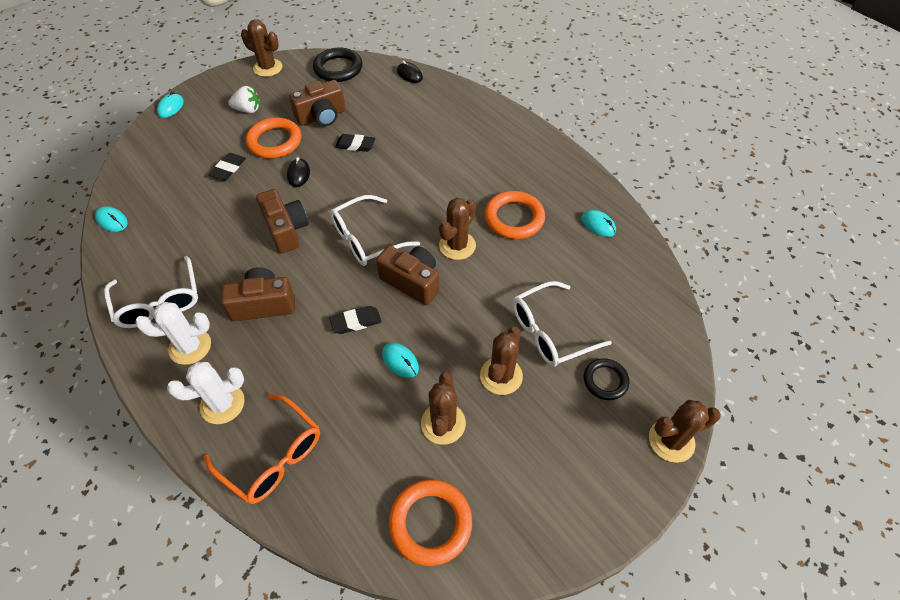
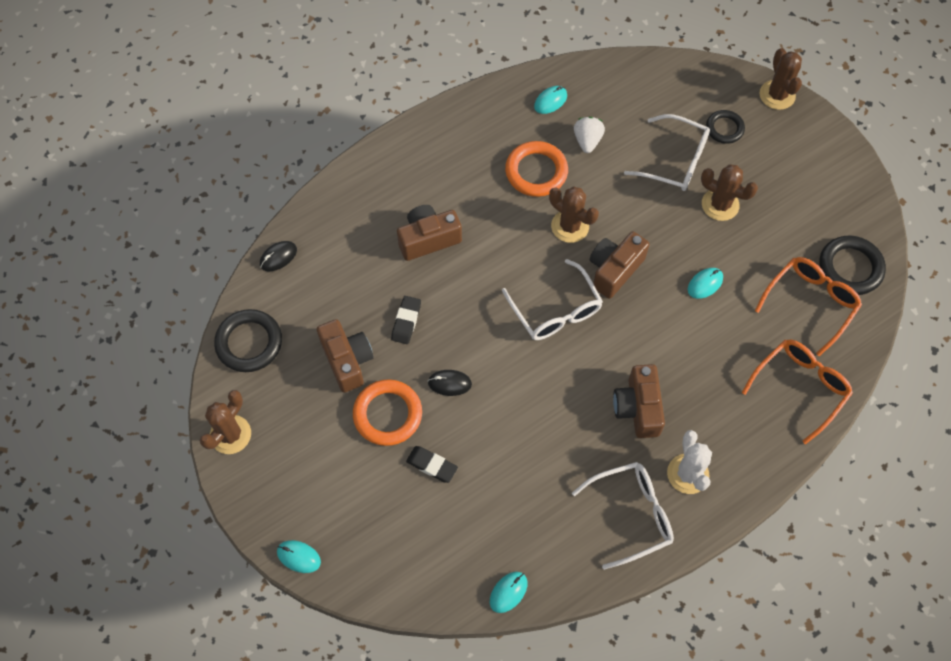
camera: 85 degrees left, 10 degrees up
white cactus [167,362,245,424] -> none
white strawberry [229,86,260,113] -> white strawberry moved to [574,117,605,153]
brown camera [256,189,309,254] -> brown camera moved to [397,205,462,261]
black eraser [329,306,381,334] -> none
orange ring [389,479,472,566] -> black ring [819,235,886,295]
brown cactus [421,372,466,445] -> none
white glasses [513,281,612,367] -> white glasses turned 45 degrees counterclockwise [624,114,710,191]
none -> orange glasses [755,257,862,356]

